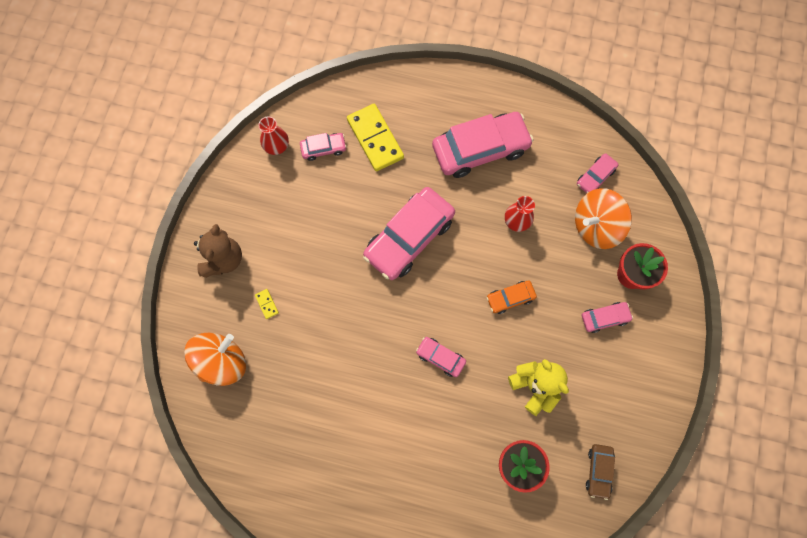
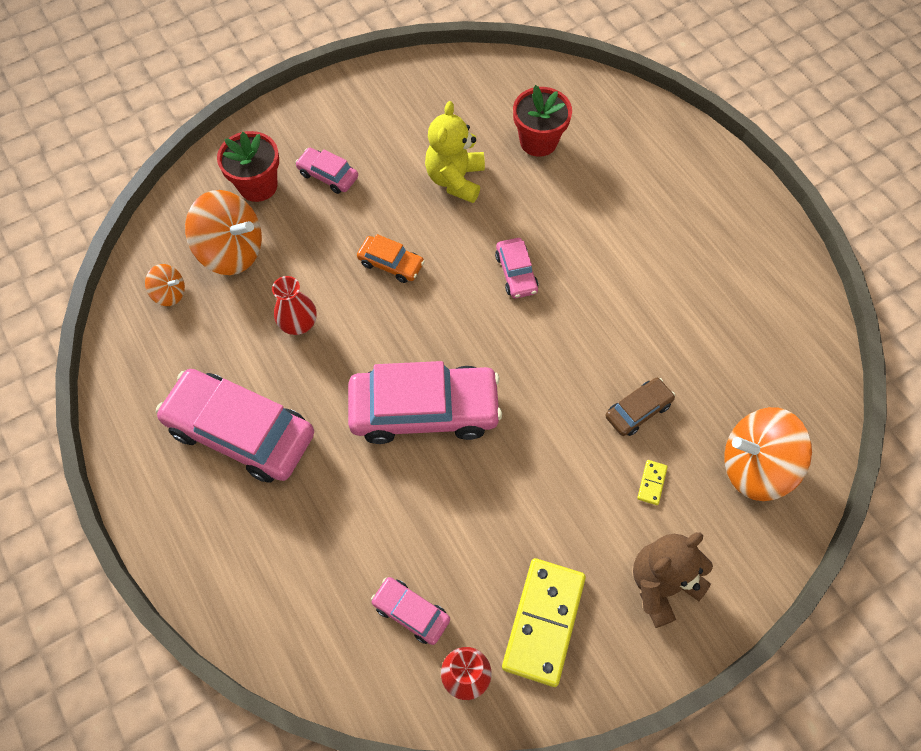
camera: 135 degrees left, 10 degrees down
yellow domino [347,104,404,171] -> yellow domino moved to [502,558,586,687]
pink car [577,153,619,193] -> orange spinning top [145,264,185,306]
brown car [586,444,615,500] -> brown car moved to [605,378,675,436]

